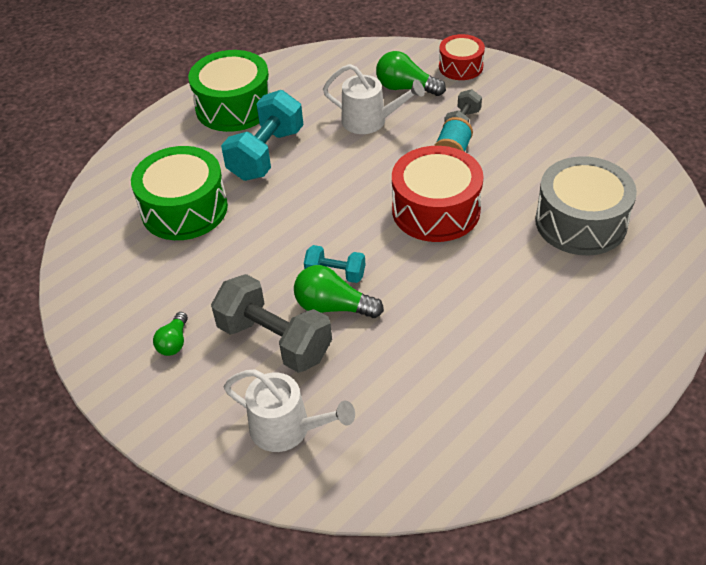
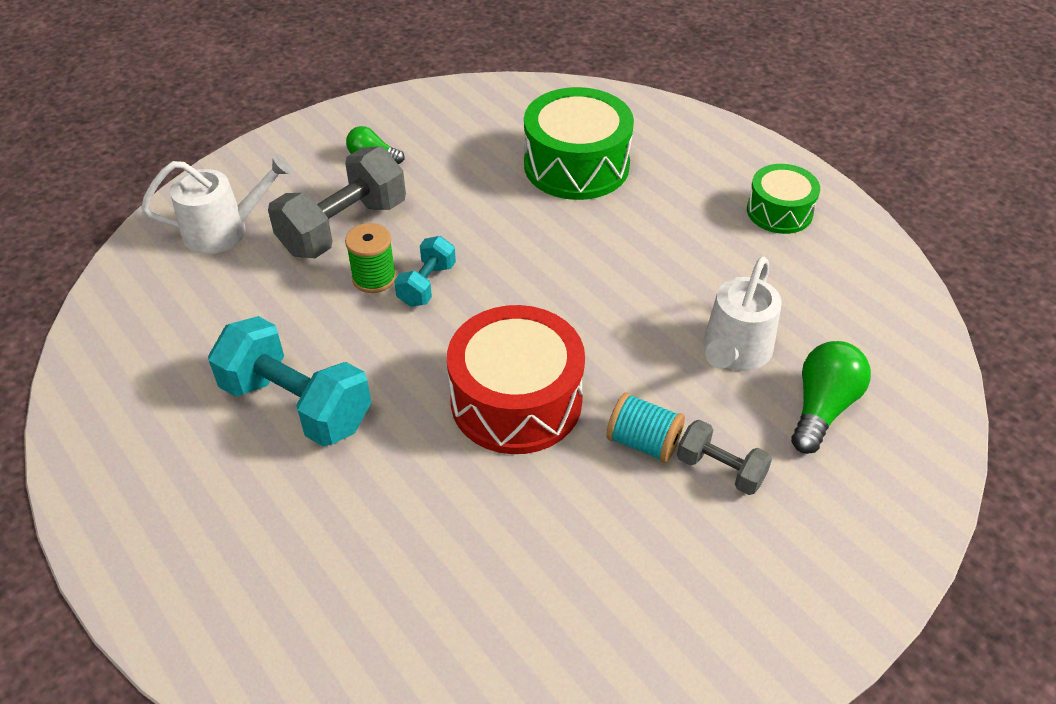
camera: 95 degrees right, 0 degrees up
green drum [188,50,270,132] -> green drum [747,164,820,234], size x0.59
turquoise dumbbell [221,90,303,181] -> turquoise dumbbell moved to [208,316,371,447]
white watering can [224,369,355,452] -> white watering can turned 135 degrees counterclockwise [141,154,293,254]
green light bulb [294,265,384,318] -> green spool [345,223,396,293]
red drum [439,34,485,80] -> none
grey drum [535,156,637,255] -> none

